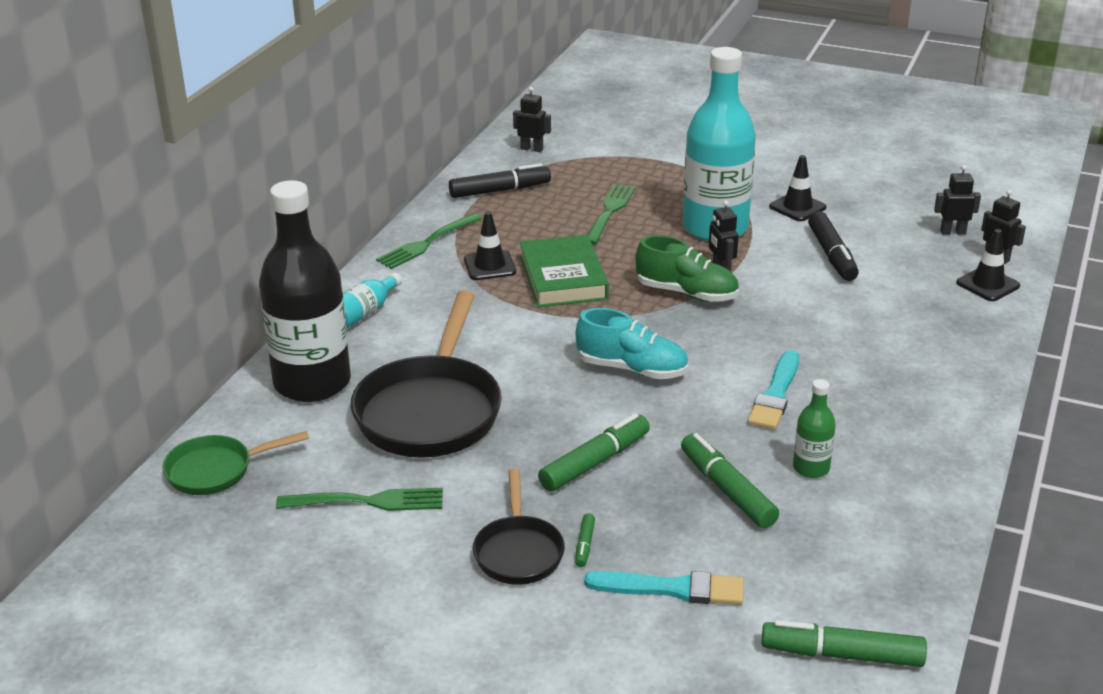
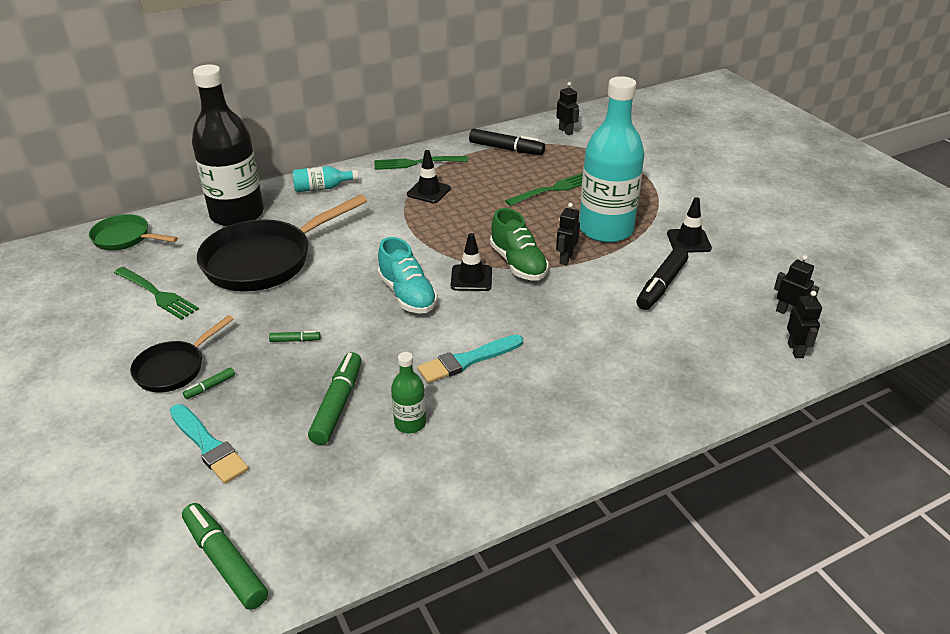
camera: 40 degrees right, 5 degrees up
green book [520,235,609,307] -> none
green marker [538,413,650,492] -> green marker [269,331,321,342], size x0.47
black traffic cone [956,229,1020,301] -> black traffic cone moved to [451,233,492,291]

